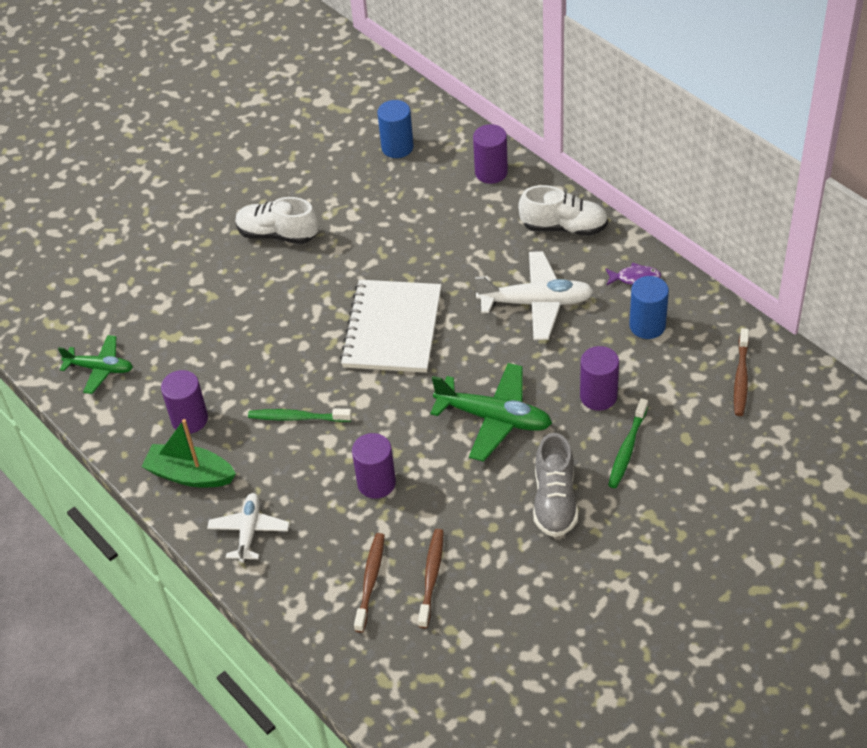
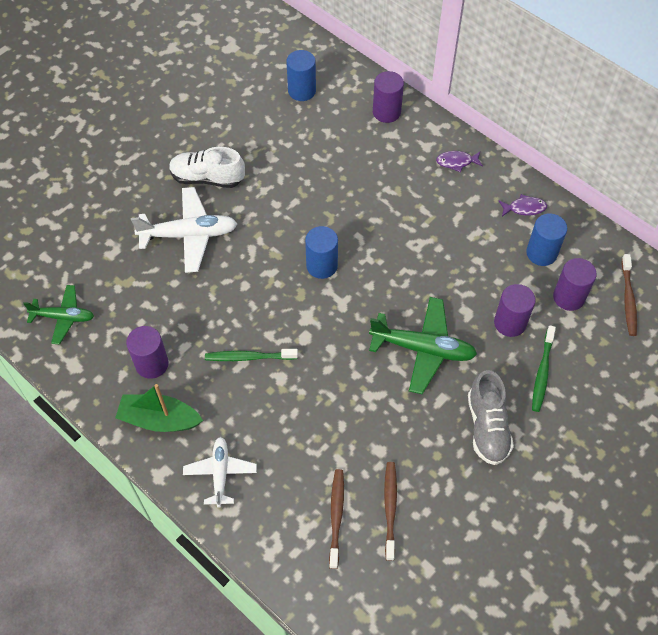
camera: 10 degrees left, 10 degrees up
white notebook [340,280,441,373] -> blue cylinder [305,226,338,279]
purple cylinder [352,433,396,499] -> purple cylinder moved to [553,258,597,311]
white plane [475,251,594,340] -> white plane moved to [131,187,237,273]
white shoe [518,185,608,236] -> purple fish [436,151,483,172]

